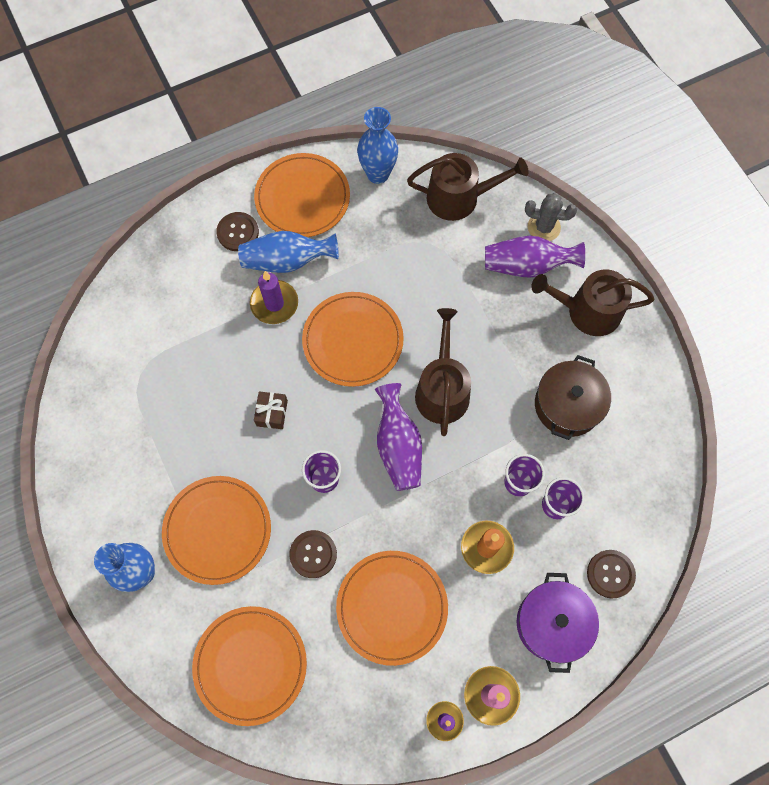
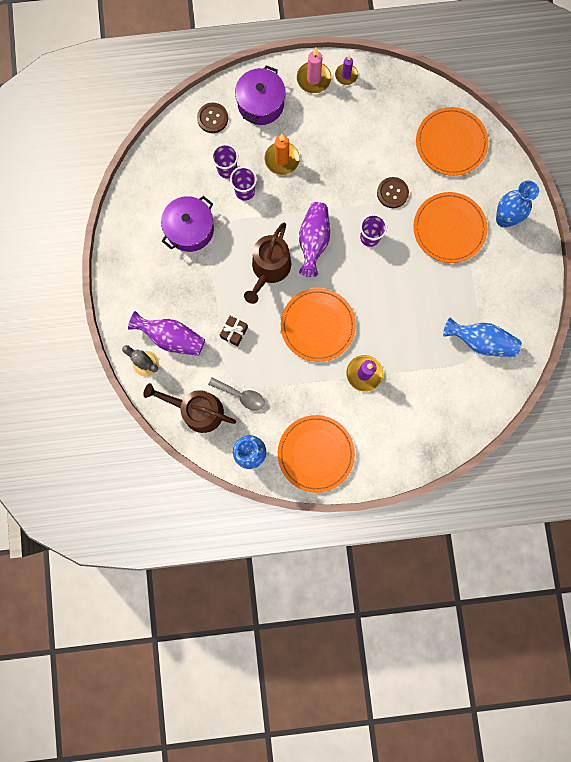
camera: 160 degrees left, 10 degrees up
brown button [216,212,259,251] -> none
blue vase [238,231,339,273] -> blue vase moved to [443,318,522,357]
brown gift [254,391,288,429] -> brown gift moved to [220,316,248,346]
orange plate [336,551,448,666] -> none
brown watering can [531,269,654,336] -> none
brown pot [535,355,611,440] -> purple pot [161,196,214,252]
none -> grey spoon [208,377,265,411]

